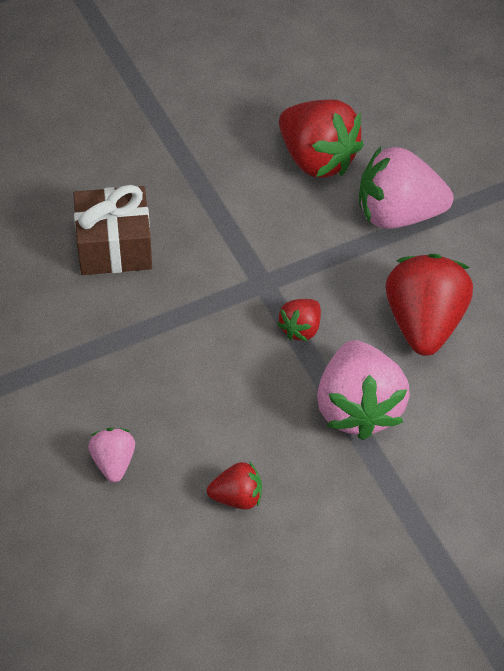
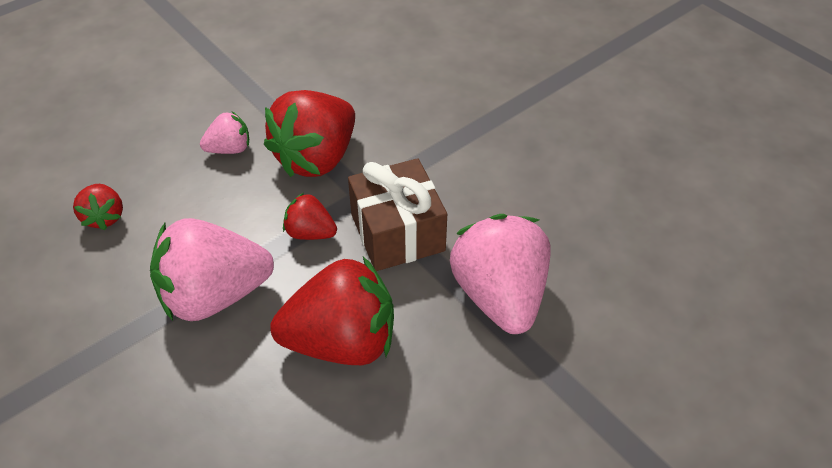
camera: 80 degrees right, 5 degrees down
brown gift [73,185,152,275] -> brown gift moved to [348,158,447,271]
pink strawberry [88,428,135,482] -> pink strawberry moved to [200,112,249,154]
red strawberry [279,99,364,178] -> red strawberry moved to [264,90,355,177]

